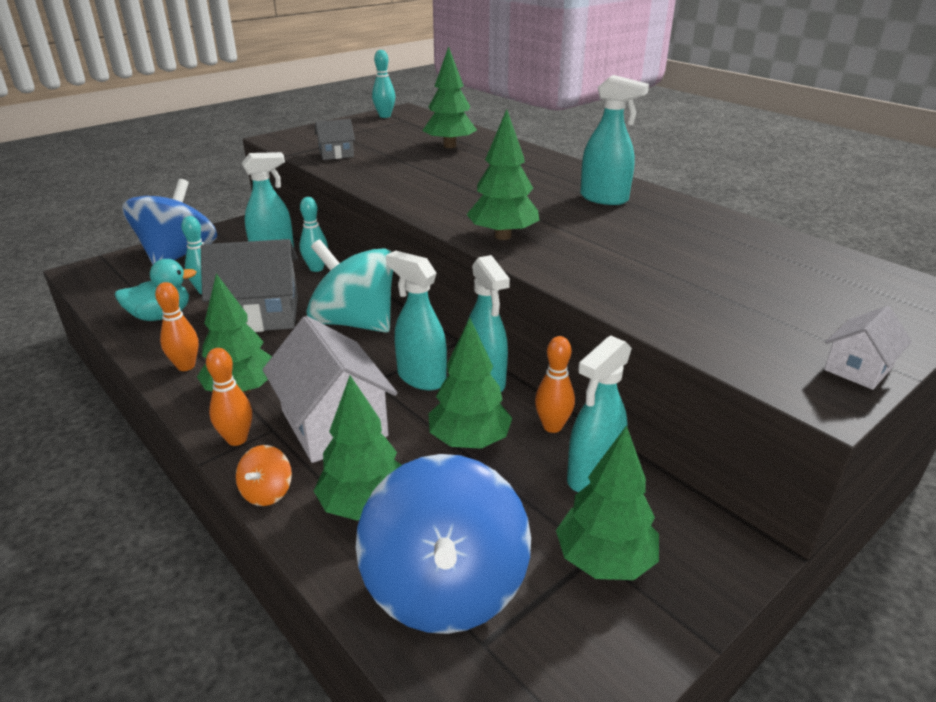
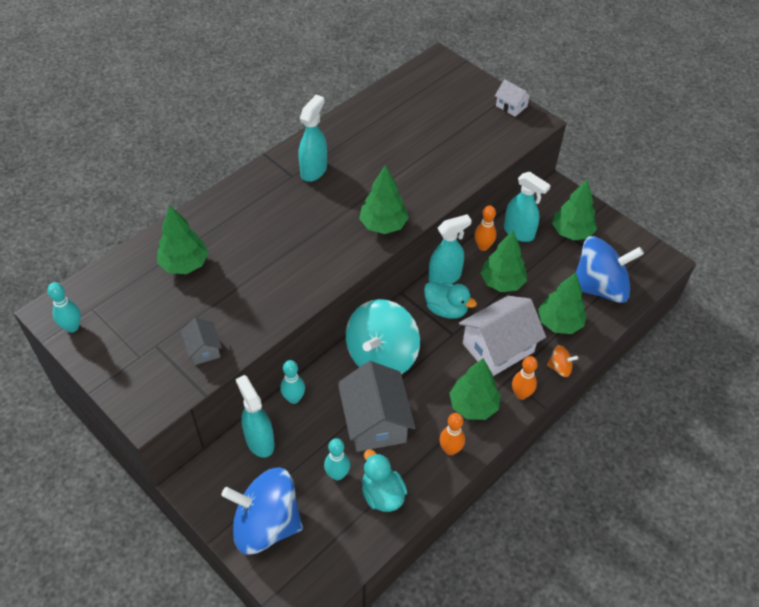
camera: 95 degrees left, 20 degrees up
turquoise spray bottle [386,251,447,391] -> turquoise duck [424,282,477,319]

